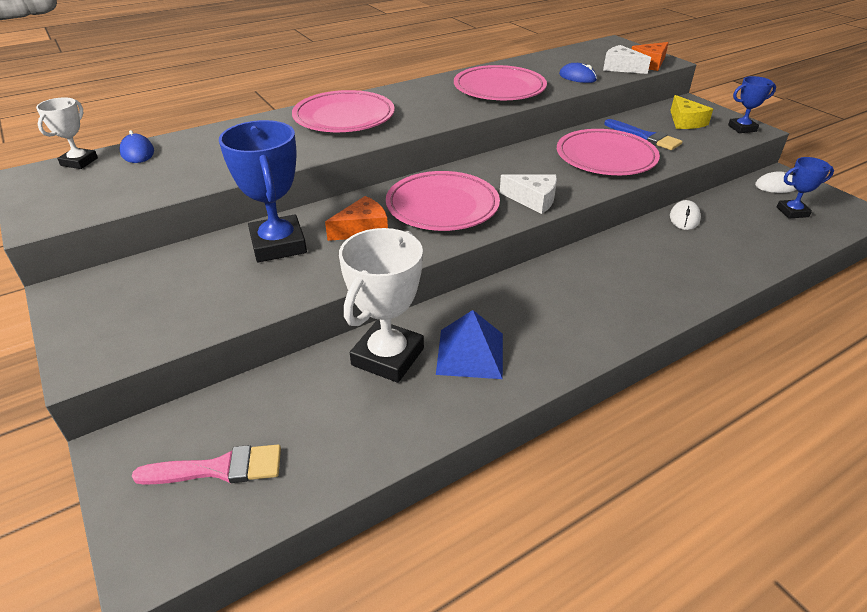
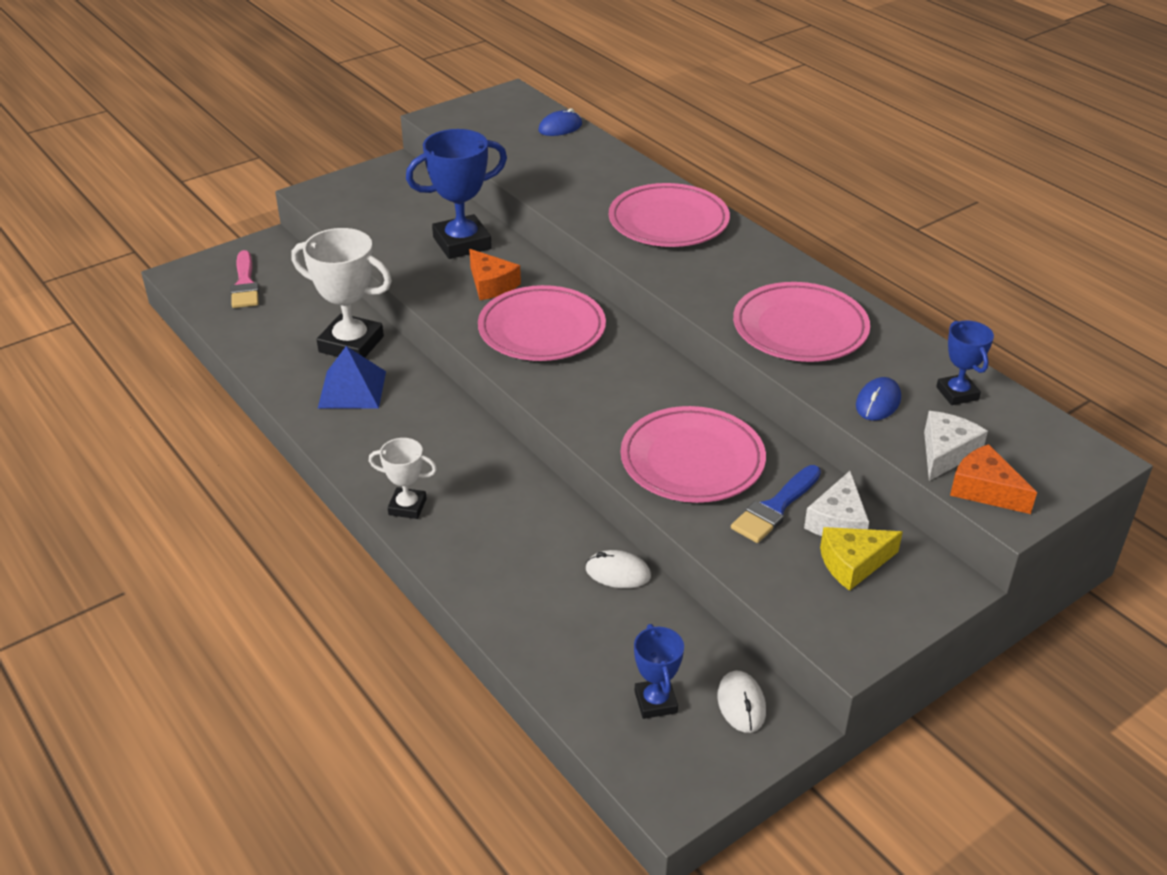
camera: 85 degrees right, 0 degrees up
white trophy [36,97,98,169] -> white trophy moved to [369,438,437,519]
white cheese [500,174,557,214] -> white cheese moved to [804,471,869,536]
blue trophy [728,76,776,133] -> blue trophy moved to [936,321,994,405]

